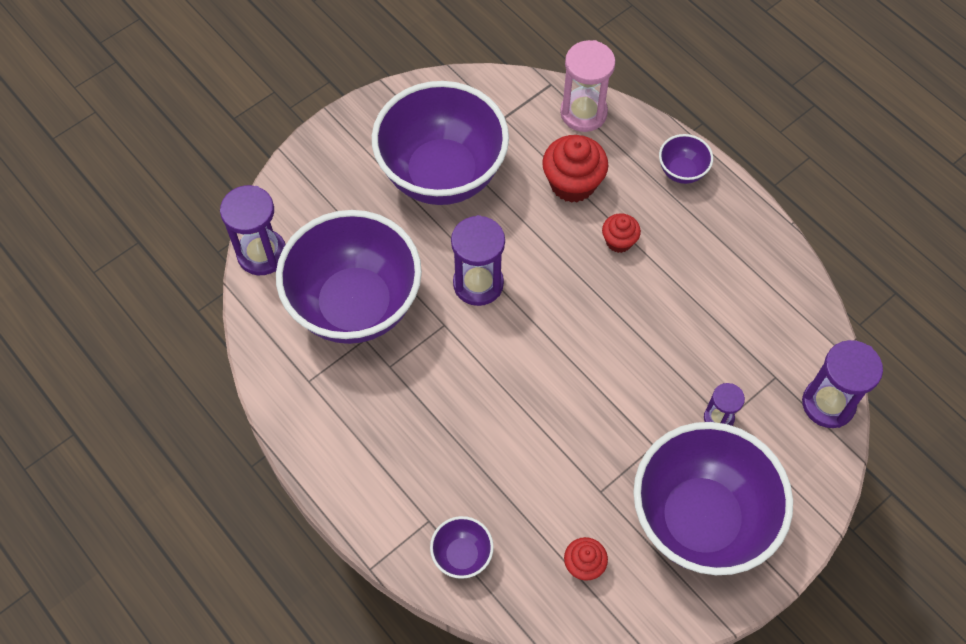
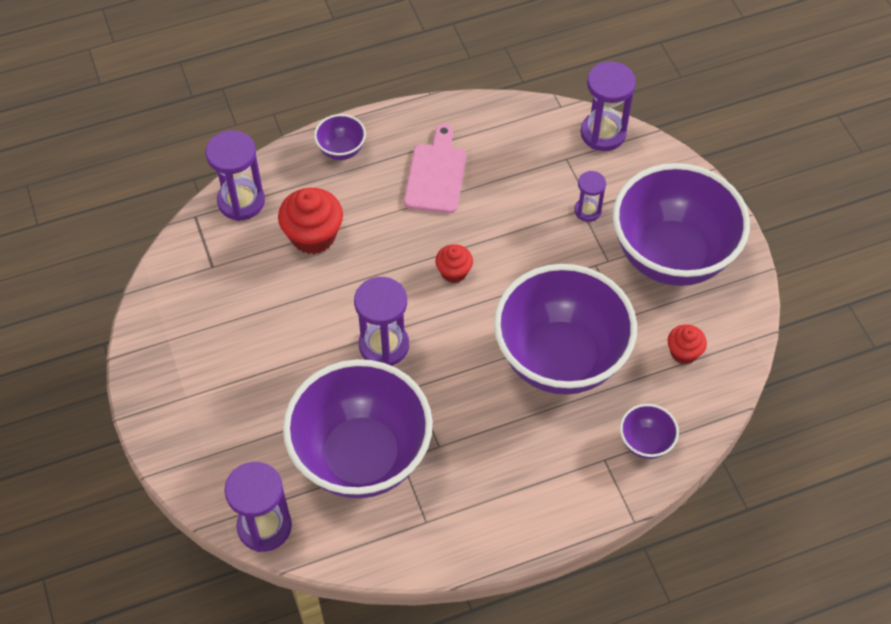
camera: 70 degrees left, 5 degrees down
purple bowl [372,81,509,205] -> purple bowl moved to [494,264,637,395]
pink hourglass [560,40,615,132] -> purple hourglass [206,130,265,221]
red cupcake [602,213,641,253] -> red cupcake moved to [435,244,473,283]
none -> pink cutting board [404,124,466,214]

